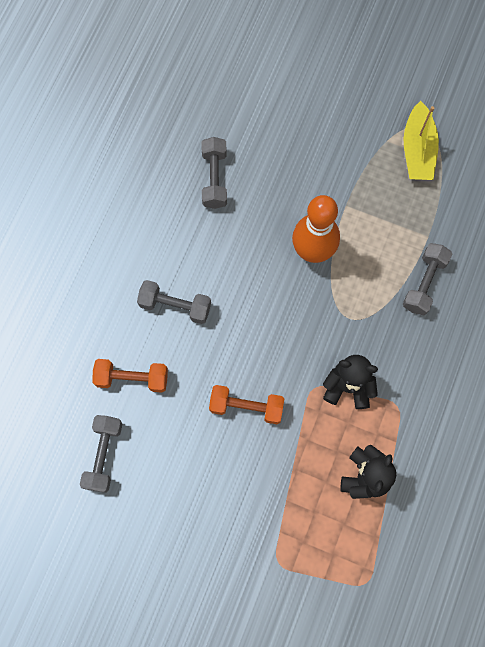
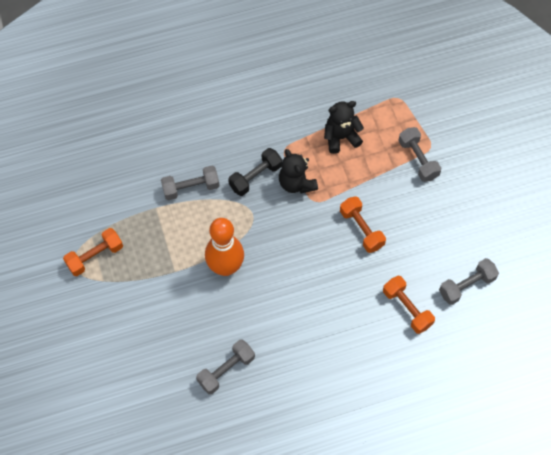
camera: 130 degrees left, 10 degrees down
grey dumbbell [137,280,211,324] -> grey dumbbell moved to [399,127,441,182]
yellow boat [404,101,439,180] -> orange dumbbell [63,228,123,276]
none -> black dumbbell [228,148,282,196]

